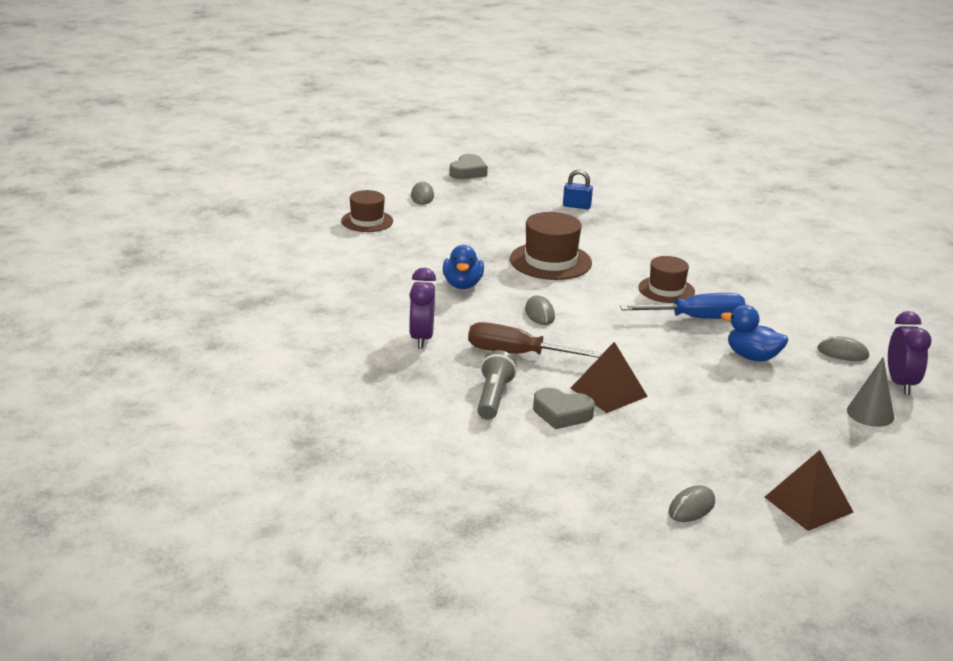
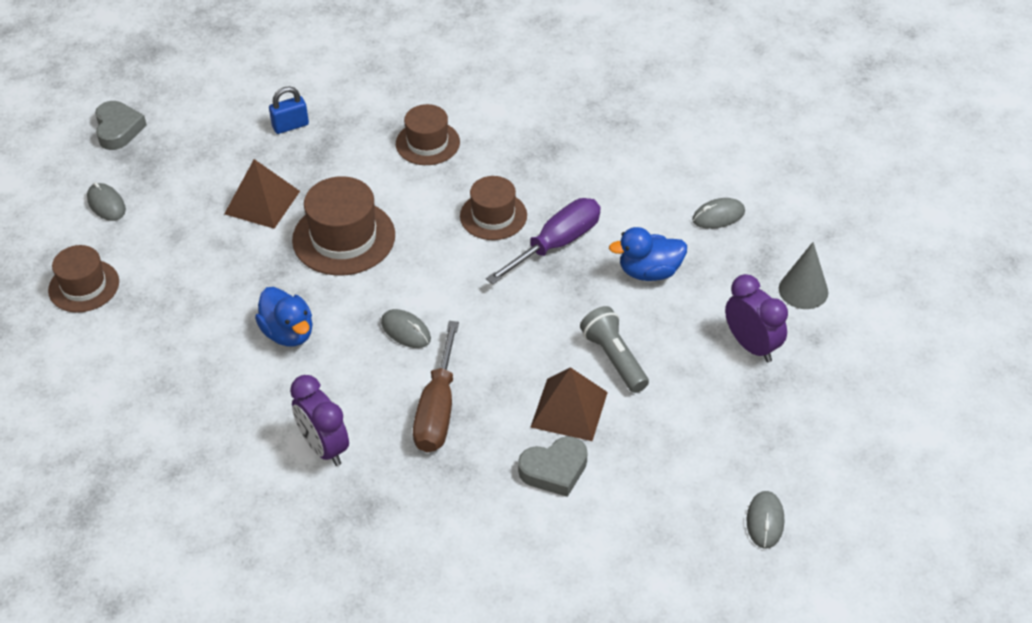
camera: 35 degrees left, 20 degrees up
brown screwdriver [468,322,601,358] -> brown screwdriver turned 60 degrees counterclockwise [413,321,459,452]
grey flashlight [477,350,517,420] -> grey flashlight moved to [580,306,649,393]
blue screwdriver [620,293,746,319] -> purple screwdriver [486,198,601,284]
brown pyramid [765,450,854,531] -> brown pyramid moved to [224,159,300,229]
purple clock [888,311,931,395] -> purple clock moved to [725,274,788,362]
none -> brown hat [396,104,460,165]

